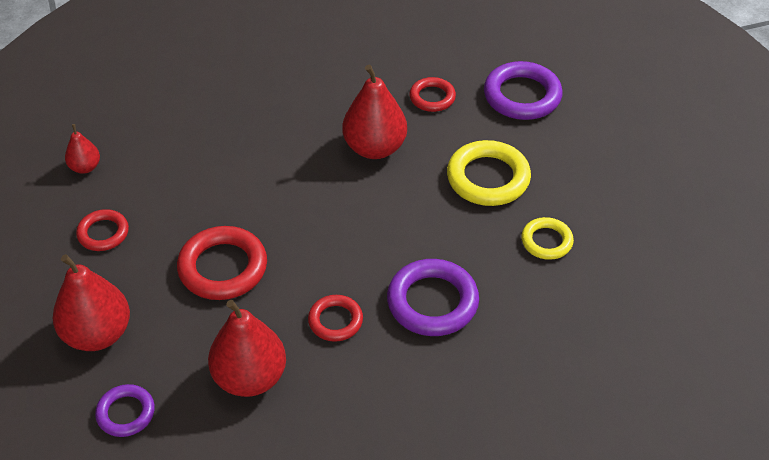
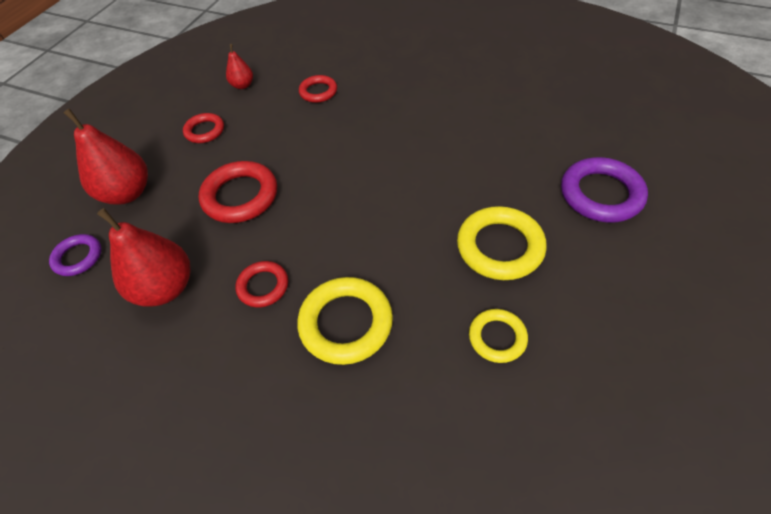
camera: 45 degrees right, 5 degrees up
red pear [342,65,407,159] -> none
purple ring [387,259,479,336] -> yellow ring [297,277,393,365]
red ring [410,77,456,112] -> red ring moved to [299,75,337,103]

